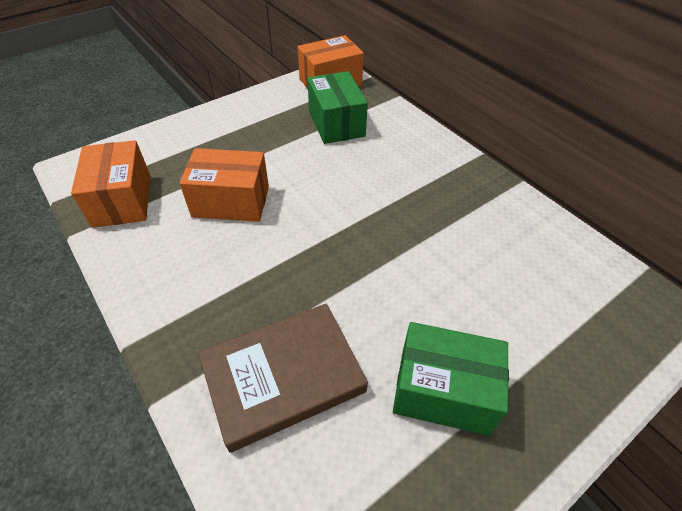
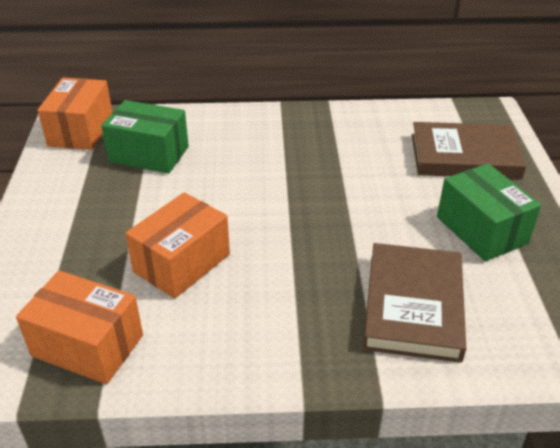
camera: 55 degrees left, 10 degrees down
green box [393,322,509,436] -> green box turned 75 degrees counterclockwise [437,163,541,261]
none -> brown book [412,122,527,179]

